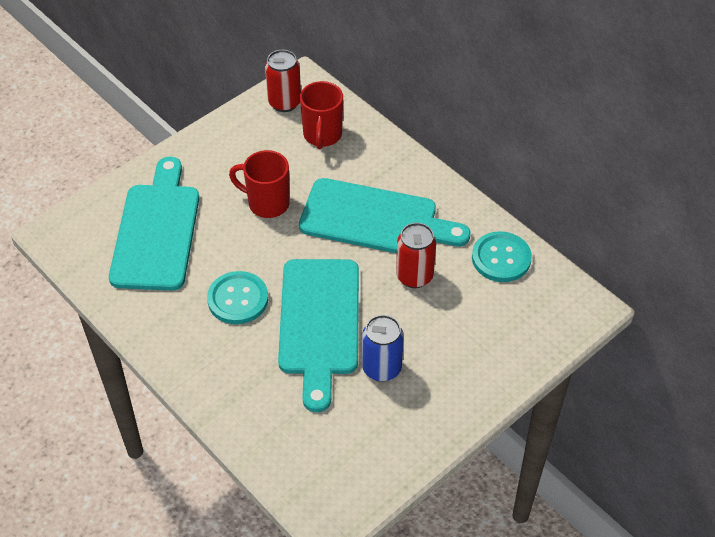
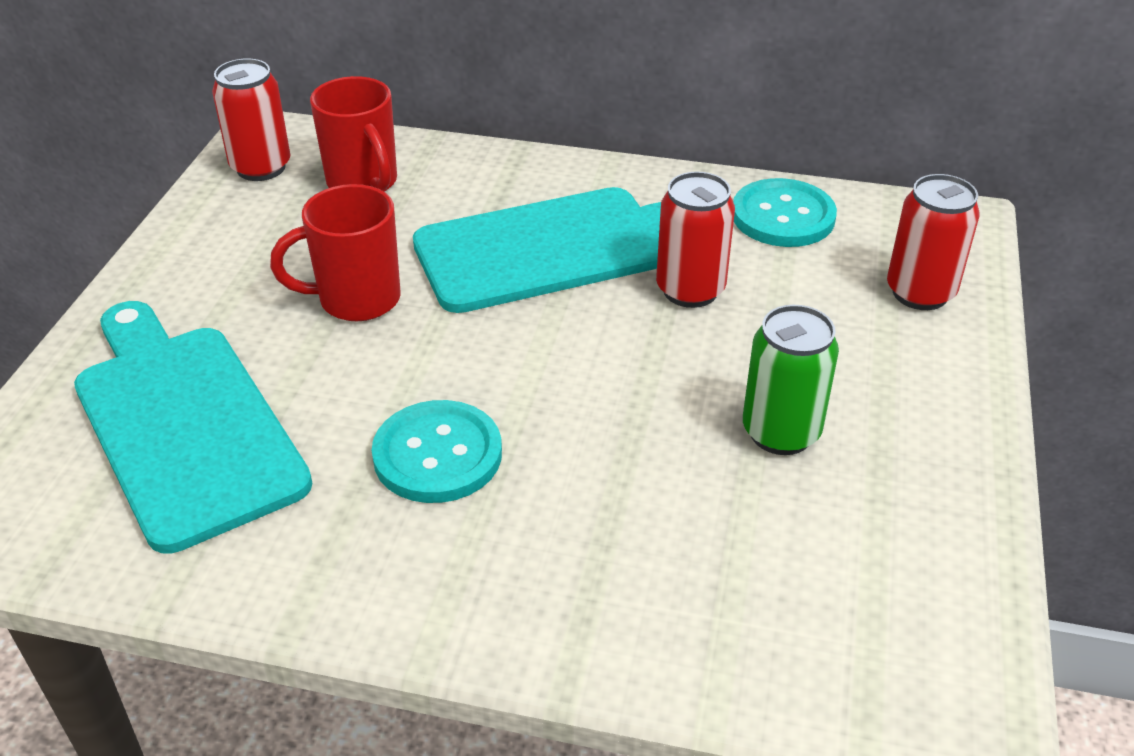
camera: 35 degrees left, 10 degrees down
turquoise cutting board [278,259,359,412] -> none
blue can [362,315,404,382] -> green can [743,305,839,455]
none -> red can [887,174,980,310]

